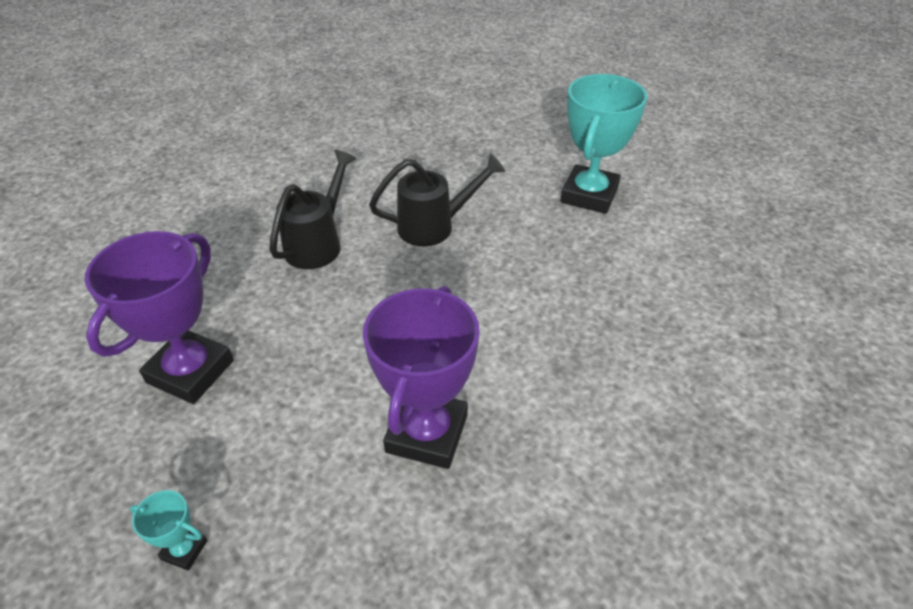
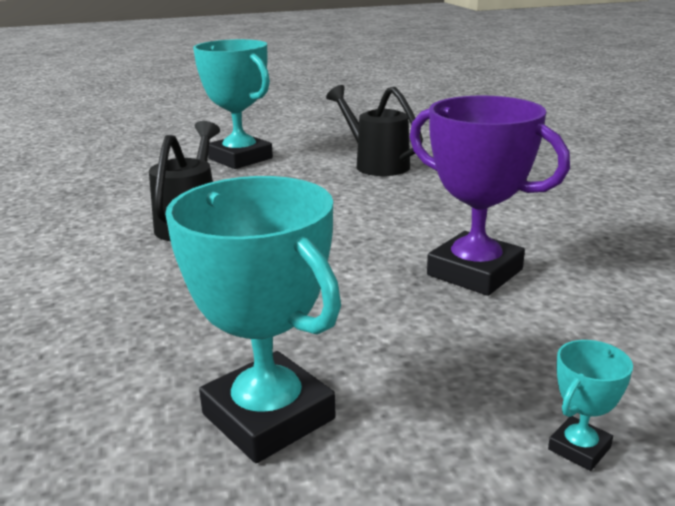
camera: 65 degrees left, 20 degrees down
purple trophy [85,231,234,404] -> turquoise trophy [165,176,341,463]
black watering can [269,150,357,269] -> black watering can moved to [326,85,423,176]

